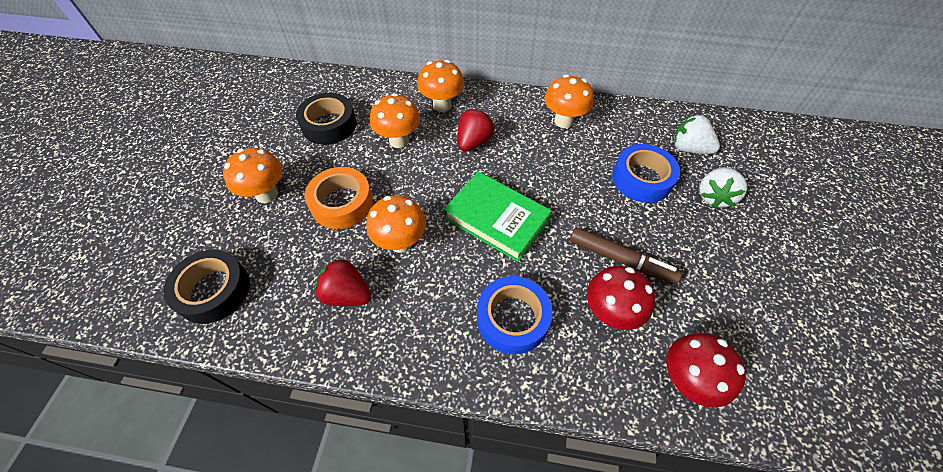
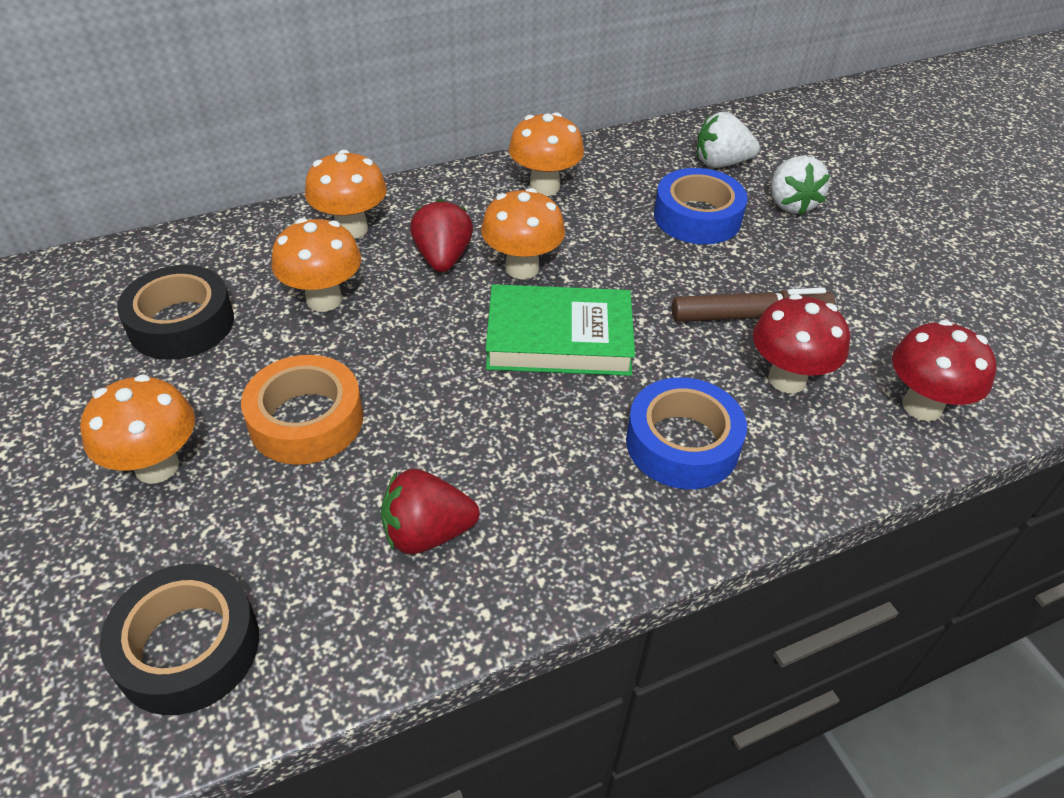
camera: 35 degrees left, 10 degrees down
orange mushroom [366,195,426,253] -> orange mushroom moved to [481,188,565,280]

